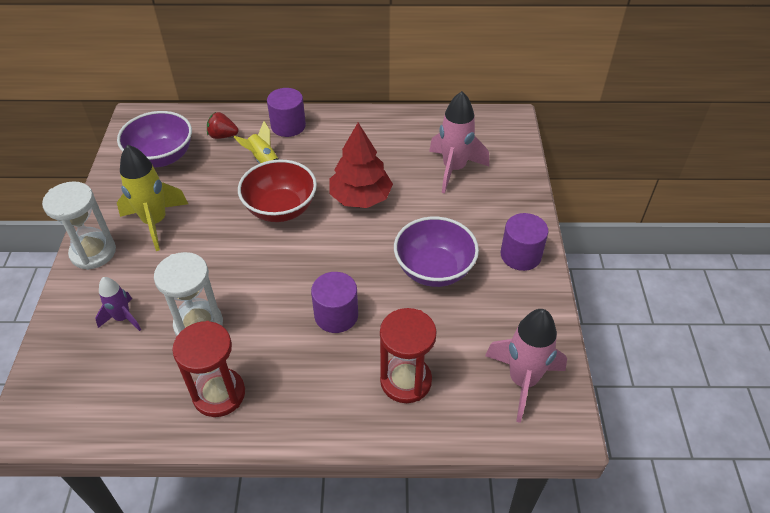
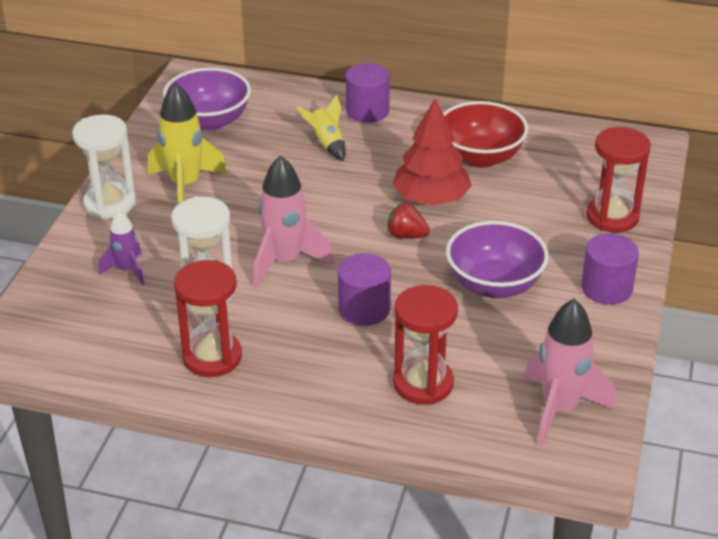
camera: 15 degrees right, 10 degrees down
red strawberry [207,112,239,139] -> red strawberry moved to [387,202,430,239]
red bowl [238,160,317,222] -> red bowl moved to [443,101,528,168]
pink rocket [429,91,489,193] -> pink rocket moved to [253,155,334,288]
none -> red hourglass [586,127,651,232]

